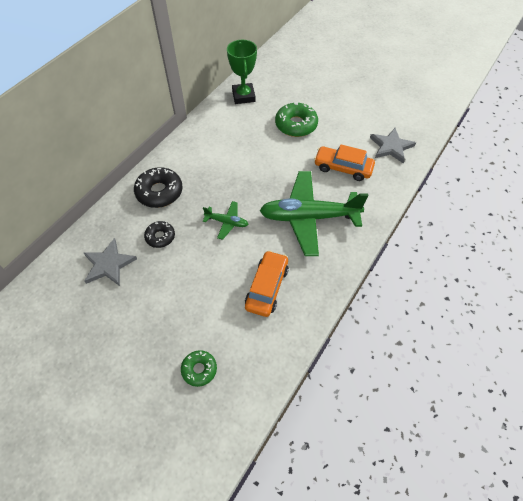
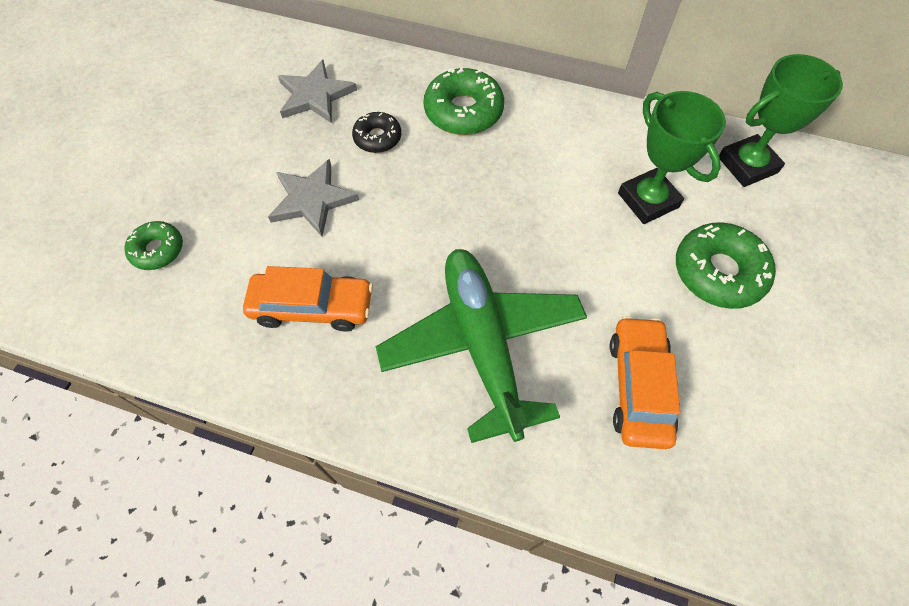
camera: 75 degrees right, 5 degrees up
black donut [134,167,182,208] -> green donut [424,67,504,135]
green plane [203,201,249,240] -> none
grey star [370,128,416,164] -> grey star moved to [268,159,359,236]
none -> green trophy [618,91,726,224]

